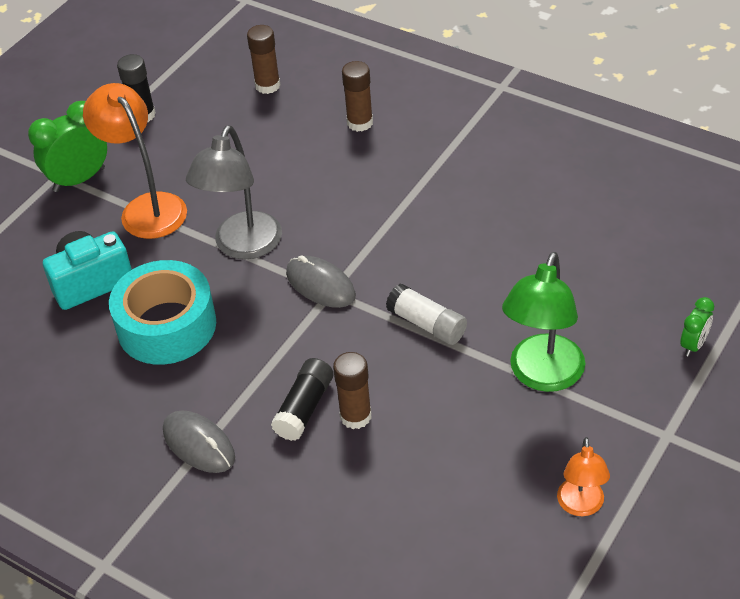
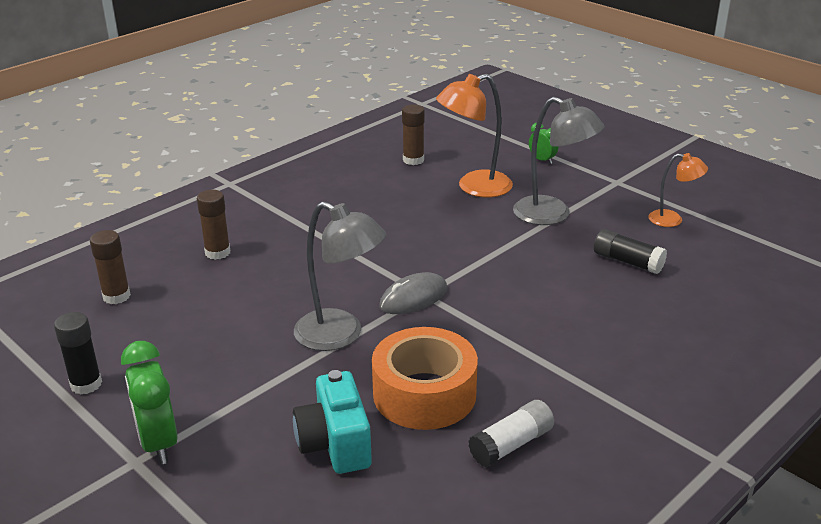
camera: 80 degrees left, 15 degrees down
orange lamp [83,83,187,239] -> orange lamp moved to [436,74,513,197]
turquoise tape [109,260,216,365] -> orange tape [372,327,478,430]
grey mouse [163,410,235,473] -> none
black glue stick [271,358,333,441] -> black glue stick moved to [594,229,667,274]
brown glue stick [333,352,372,429] -> brown glue stick moved to [402,104,425,165]
white glue stick [386,283,467,345] -> white glue stick moved to [468,400,554,467]
green lamp [502,252,585,392] -> grey lamp [513,97,605,225]

